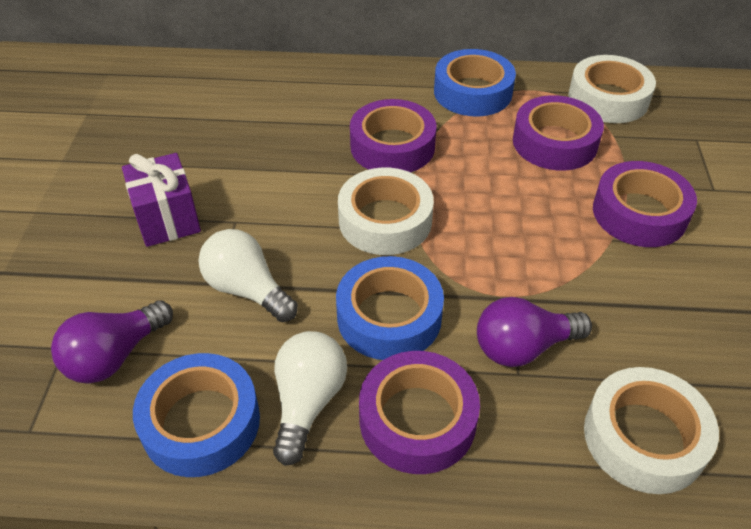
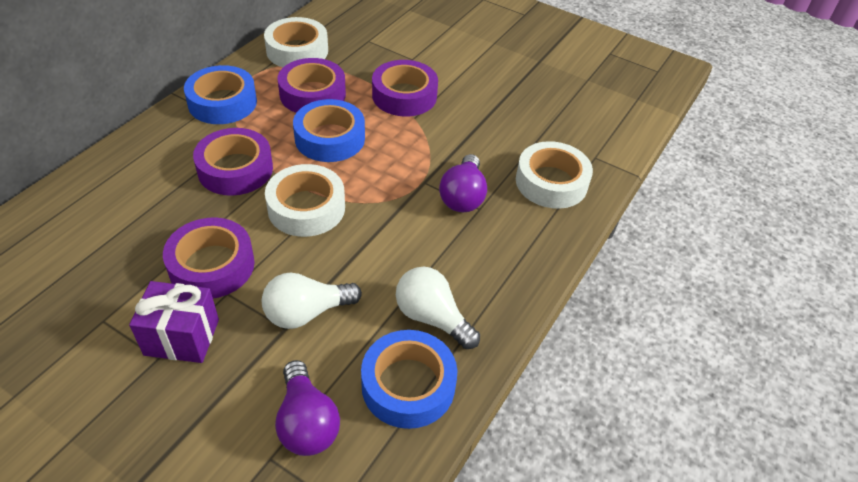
camera: 65 degrees left, 0 degrees up
blue tape [336,256,444,360] -> blue tape moved to [293,99,365,162]
purple tape [359,351,480,474] -> purple tape moved to [163,218,255,299]

